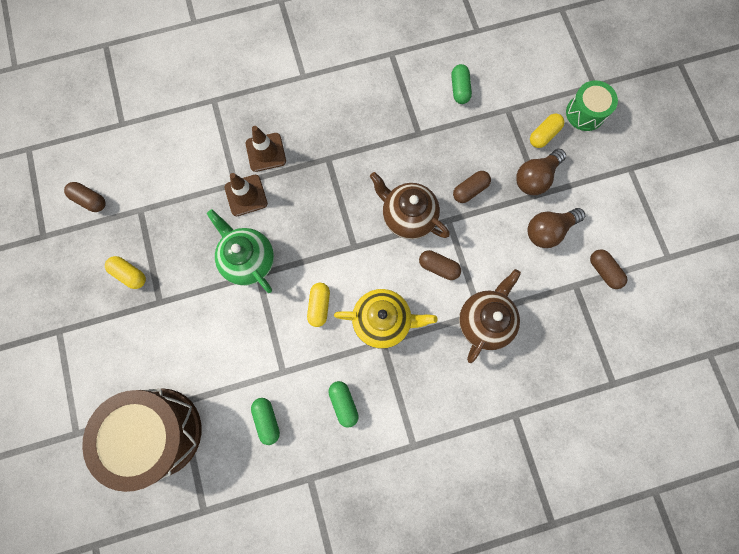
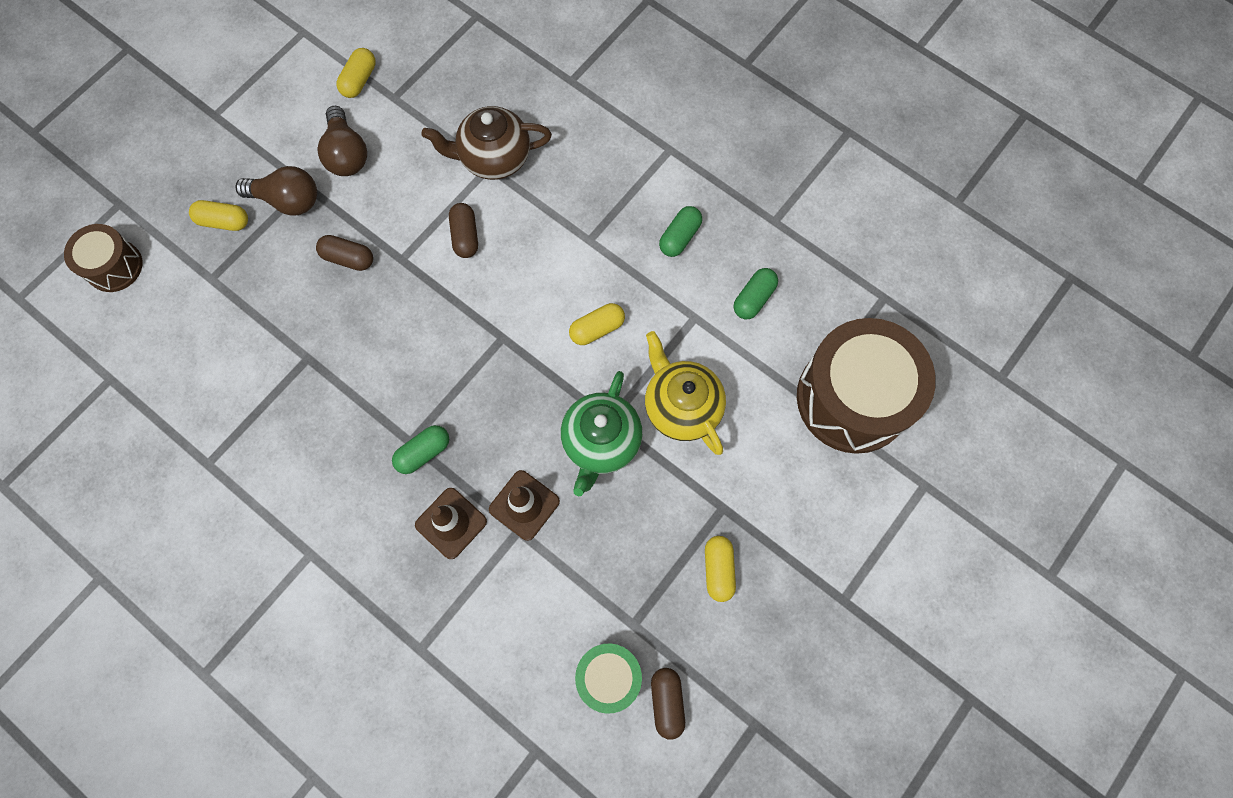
camera: 125 degrees left, 5 degrees down
yellow teapot [334,289,437,349] -> yellow teapot moved to [645,331,726,455]
brown teapot [370,172,450,239] -> none
green capsule [451,64,472,104] -> green capsule moved to [392,425,449,474]
brown light bulb [528,208,585,248] -> brown light bulb turned 45 degrees clockwise [318,106,367,176]
green drum [566,80,618,131] -> green drum moved to [575,643,642,714]
brown capsule [590,249,628,289] -> yellow capsule [336,48,376,98]
none -> brown drum [64,224,143,292]

